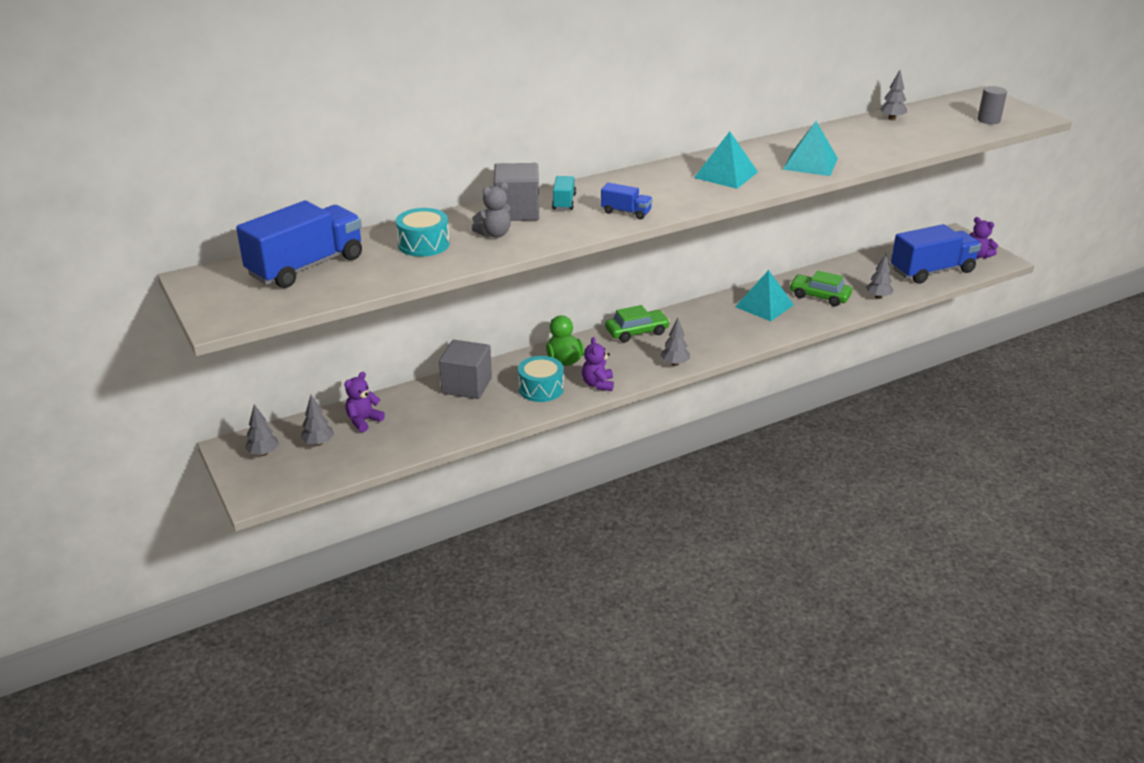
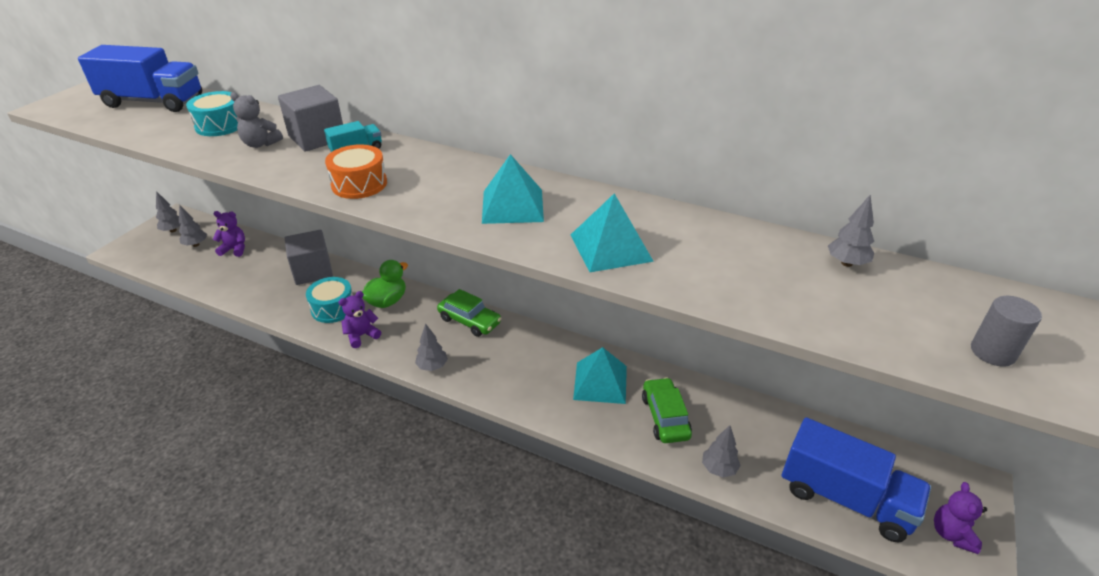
camera: 55 degrees right, 5 degrees up
blue truck [601,183,653,219] -> orange drum [325,144,387,199]

